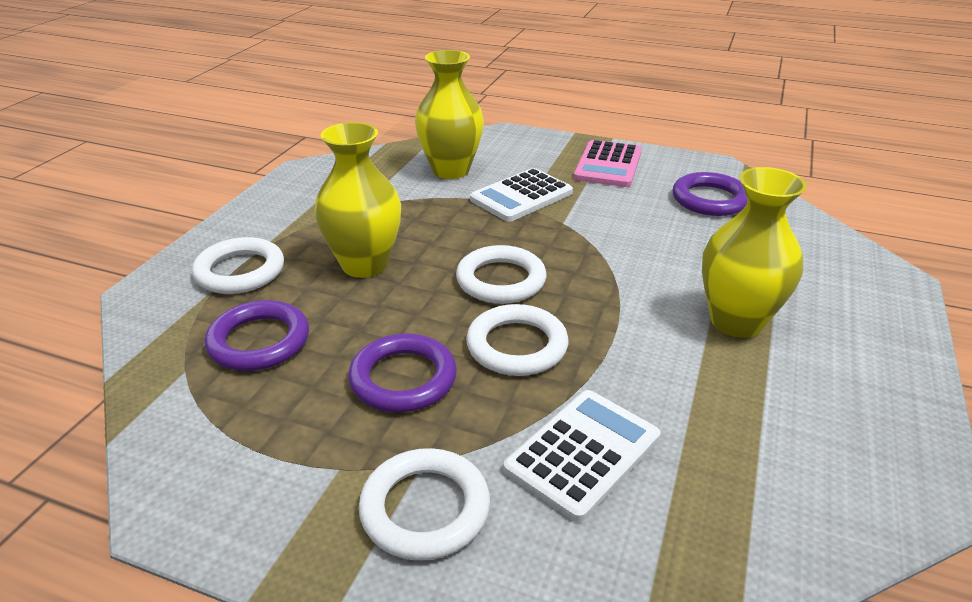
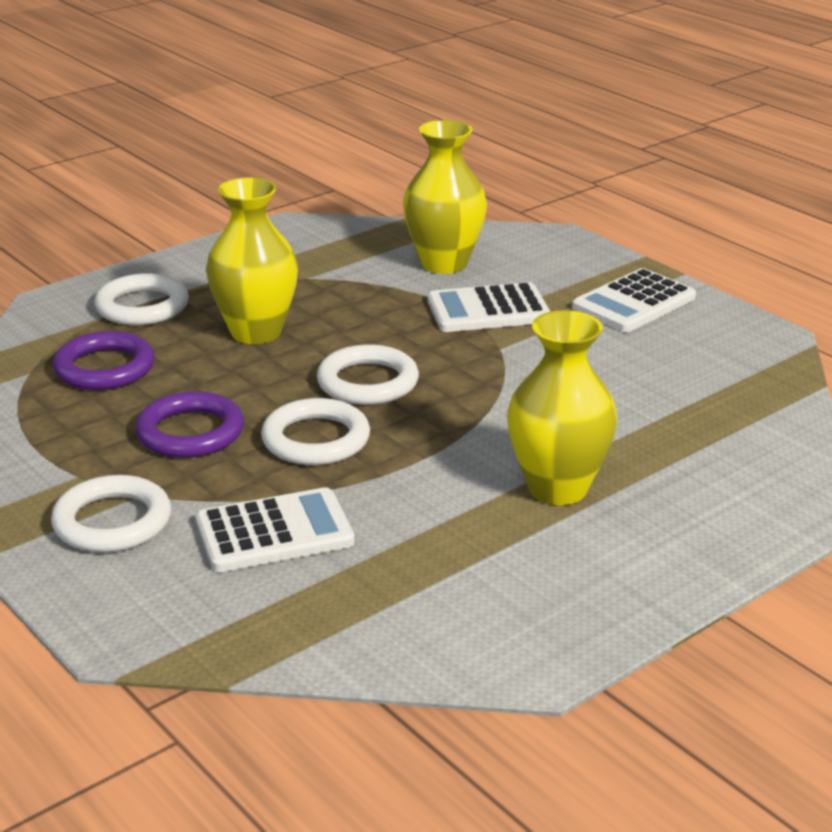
camera: 30 degrees right, 5 degrees down
pink calculator [574,140,642,187] -> white calculator [572,268,696,332]
purple ring [672,172,747,216] -> none

